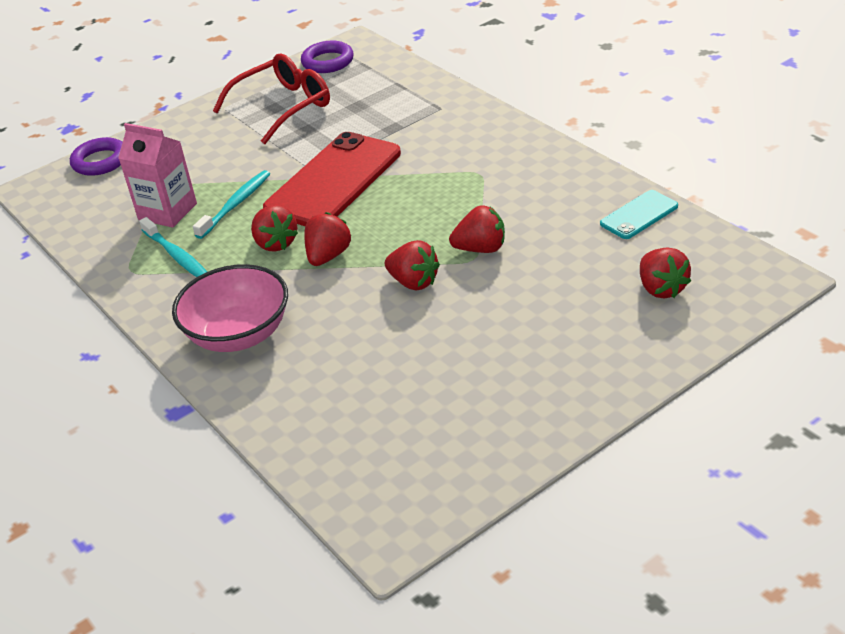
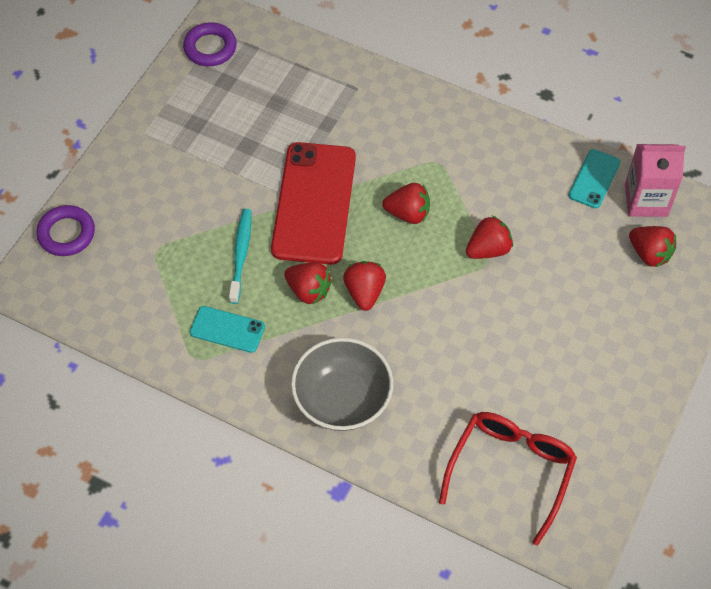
camera: 30 degrees left, 20 degrees up
pink carton [118,123,197,228] -> pink carton moved to [625,144,686,217]
turquoise toothbrush [139,217,207,277] -> turquoise phone [190,306,265,353]
pink bowl [172,264,288,352] -> grey bowl [291,338,393,431]
red glasses [213,53,330,144] -> red glasses moved to [439,412,577,546]
red strawberry [385,240,440,290] -> red strawberry moved to [382,183,430,224]

